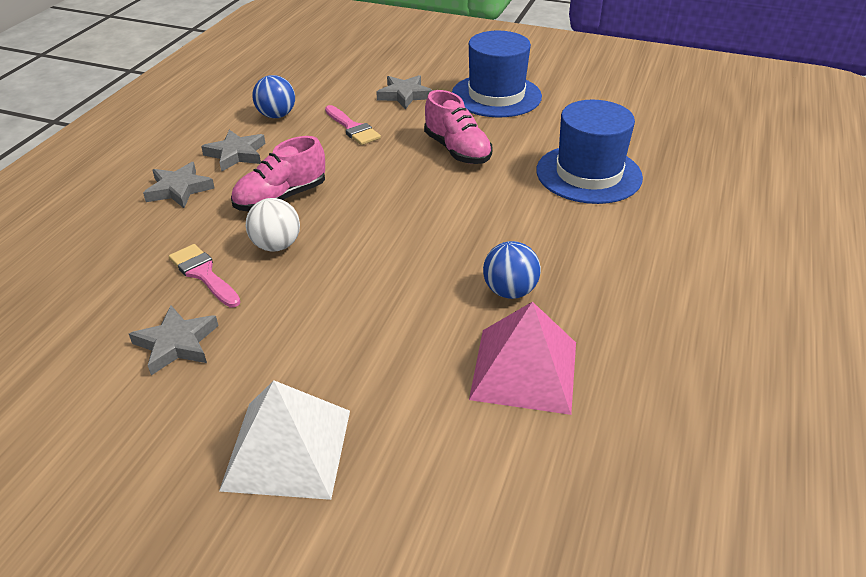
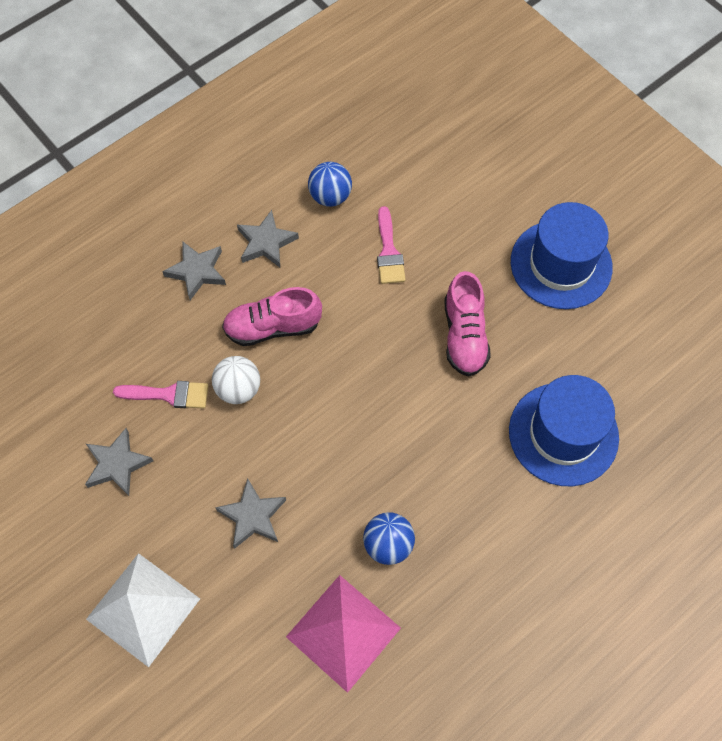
camera: 30 degrees right, 25 degrees up
pink brush [169,244,240,308] -> pink brush turned 105 degrees clockwise [113,381,208,408]
grey star [376,75,433,110] -> grey star moved to [215,478,286,549]

